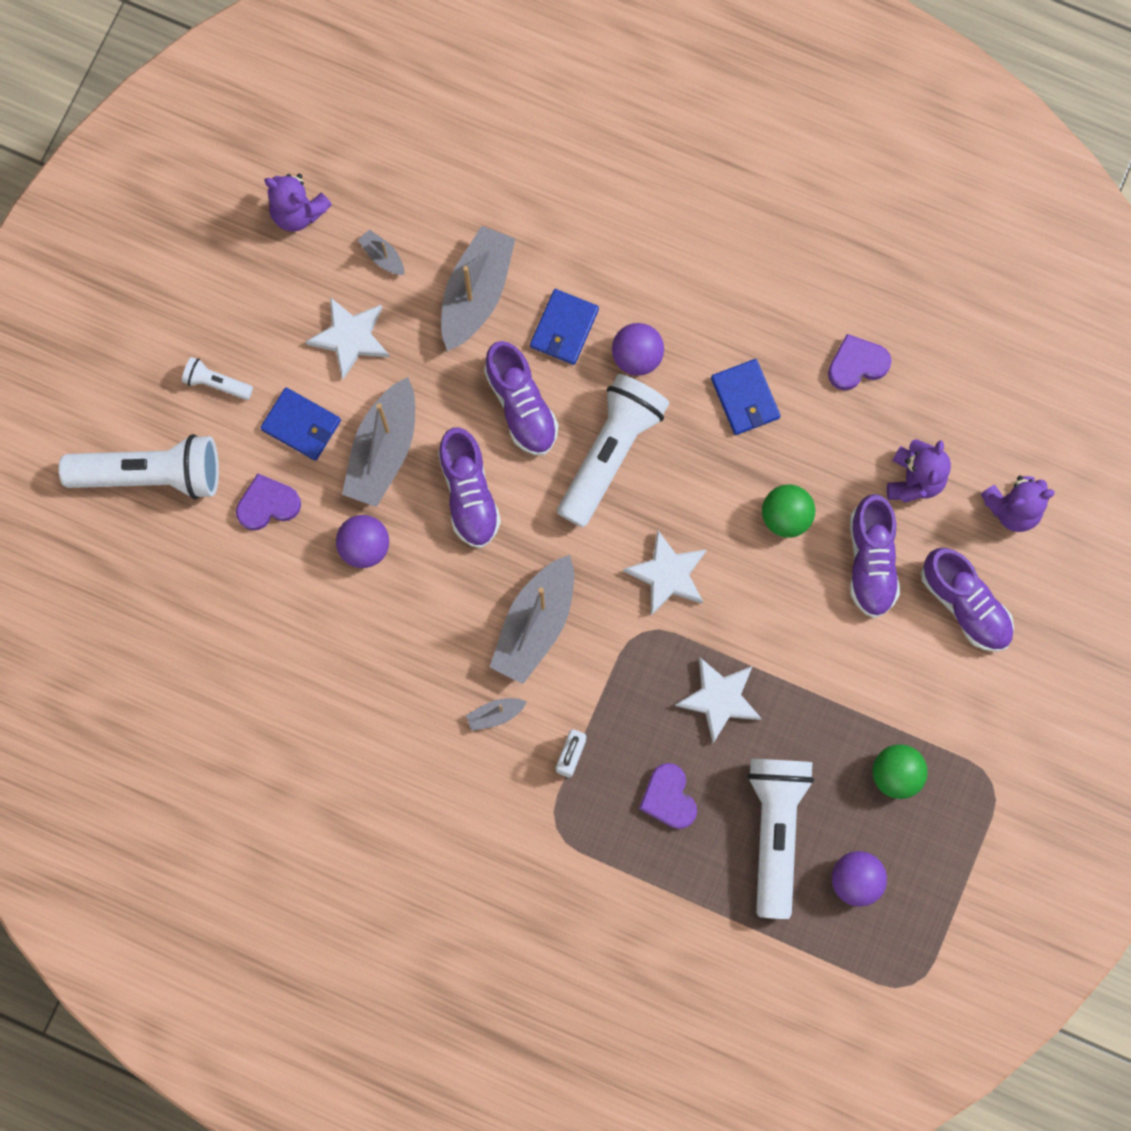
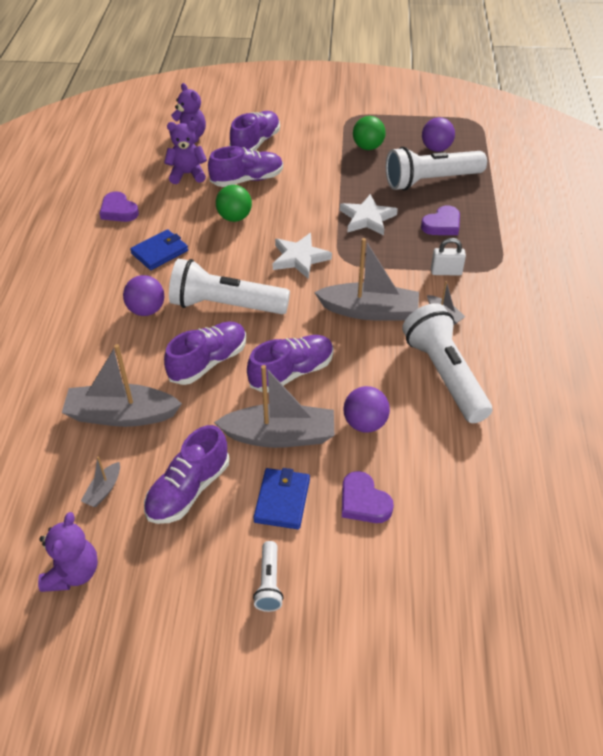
camera: 110 degrees left, 30 degrees down
white flashlight [59,434,219,500] -> white flashlight moved to [402,303,492,423]
white star [306,297,389,379] -> purple shoe [144,425,229,524]
blue wallet [530,289,599,365] -> none

